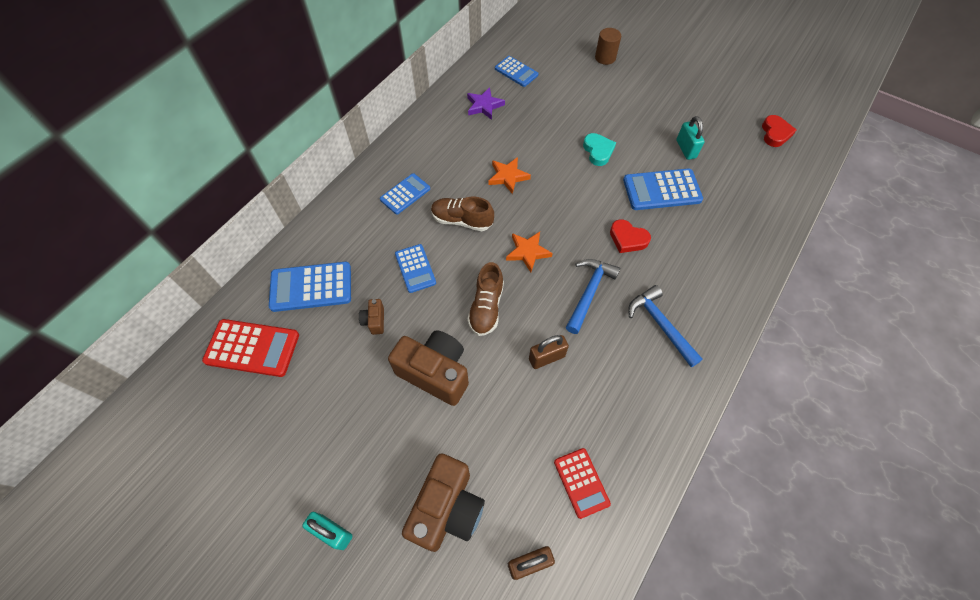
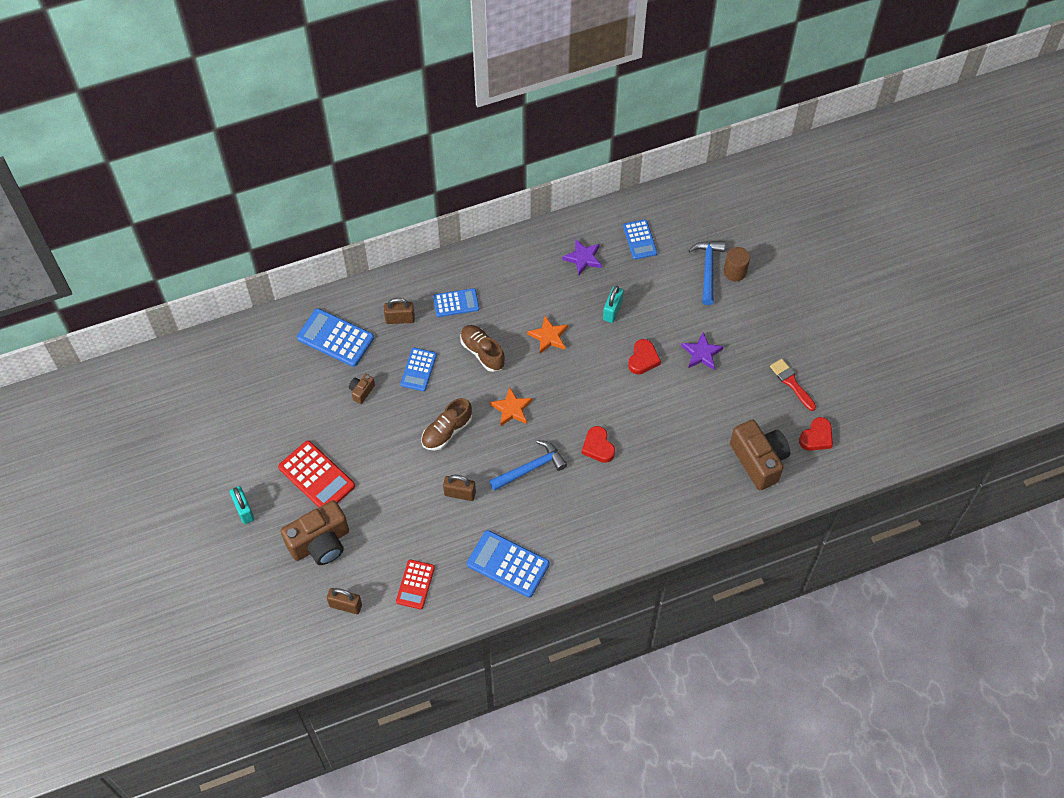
camera: 35 degrees right, 0 degrees up
red calculator [202,319,299,377] -> red calculator moved to [278,441,355,507]
brown camera [388,330,469,406] -> brown camera moved to [730,419,790,490]
turquoise heart [583,133,616,166] -> red heart [628,339,661,374]
blue calculator [623,168,703,210] -> blue calculator moved to [467,530,550,597]
blue hammer [628,285,703,367] -> blue hammer moved to [688,241,725,305]
turquoise padlock [676,116,705,160] -> turquoise padlock moved to [603,286,624,323]
none -> brown padlock [384,298,415,324]
none -> purple star [682,332,724,370]
none -> red brush [770,359,816,411]

